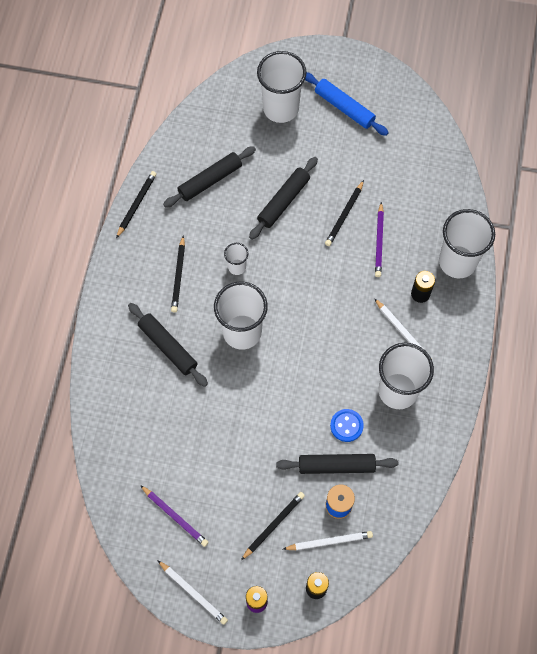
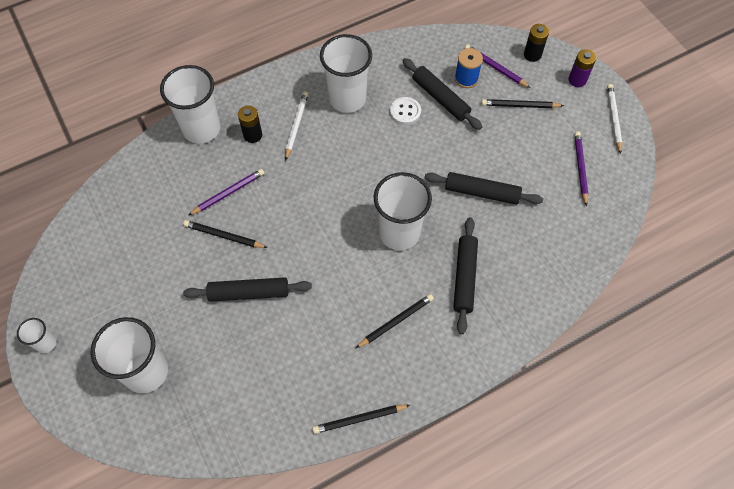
camera: 130 degrees left, 5 degrees down
black rolling pin [163,146,256,208] -> black rolling pin moved to [424,172,543,205]
white cup [224,243,249,275] -> white cup moved to [17,318,57,353]
white pencil [283,531,373,550] -> purple pencil [465,44,531,88]
blue rolling pin [305,72,389,136] -> none
black pencil [325,180,364,246] -> black pencil turned 150 degrees counterclockwise [183,220,268,248]
blue button [330,409,364,442] -> white button [390,97,421,125]

